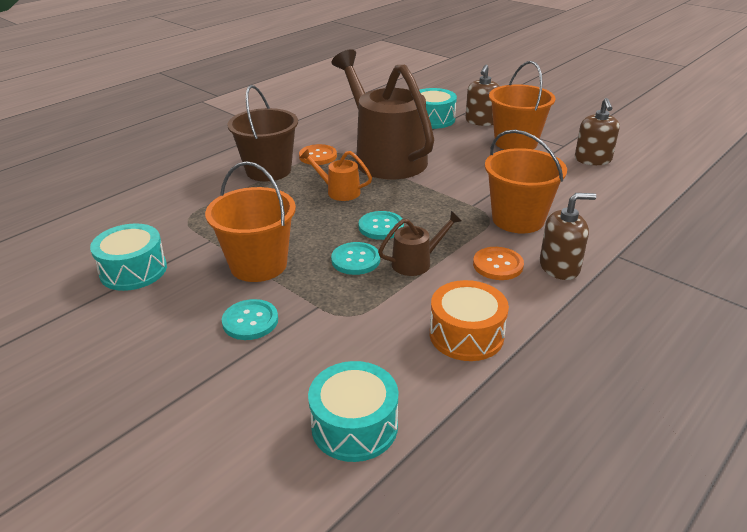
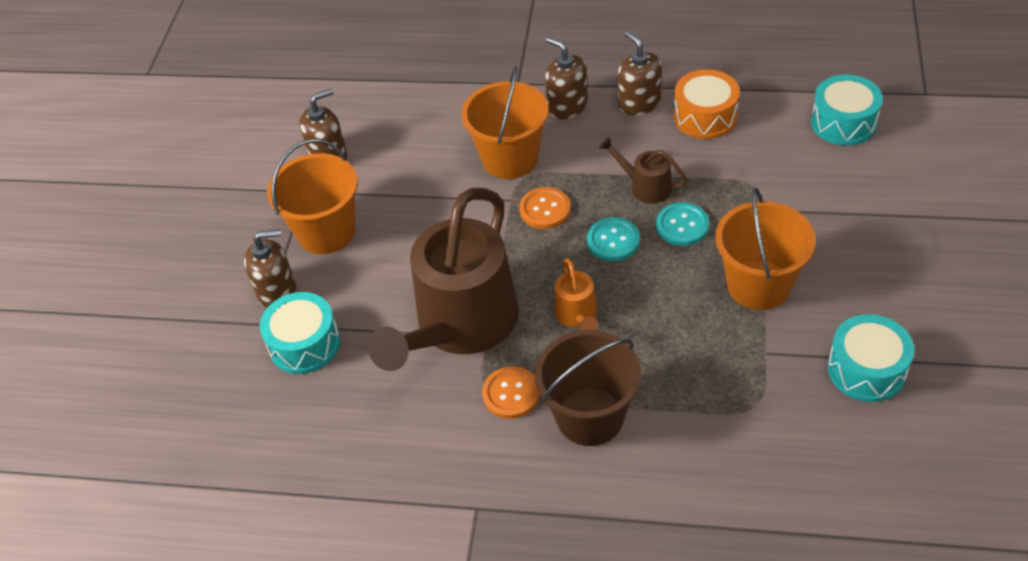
camera: 120 degrees left, 15 degrees up
turquoise button [222,299,278,340] -> none
orange button [473,247,524,280] -> orange button moved to [519,187,571,229]
none -> brown soap dispenser [618,31,662,116]

